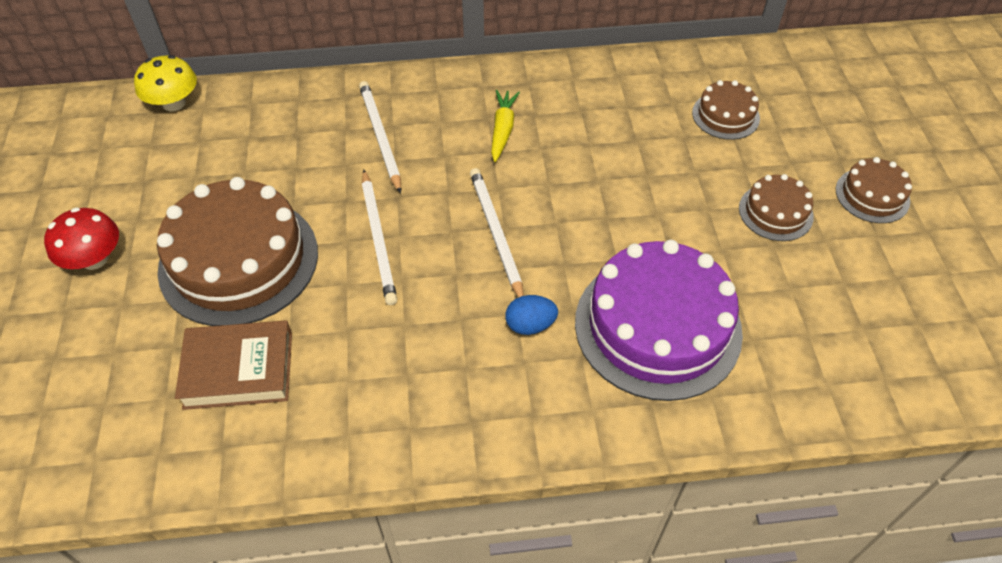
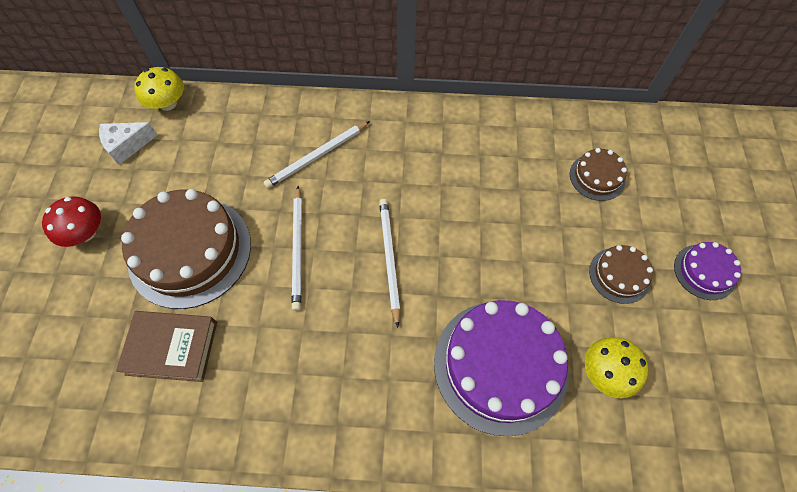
camera: 10 degrees right, 10 degrees up
white pencil [359,81,401,194] -> white pencil turned 120 degrees counterclockwise [263,121,370,189]
yellow carrot [491,90,520,162] -> none
blue egg [505,295,558,335] -> none
brown cake [836,157,912,223] -> purple cake [674,242,741,300]
none -> white cheese [99,122,158,165]
none -> yellow mushroom [585,337,648,398]

